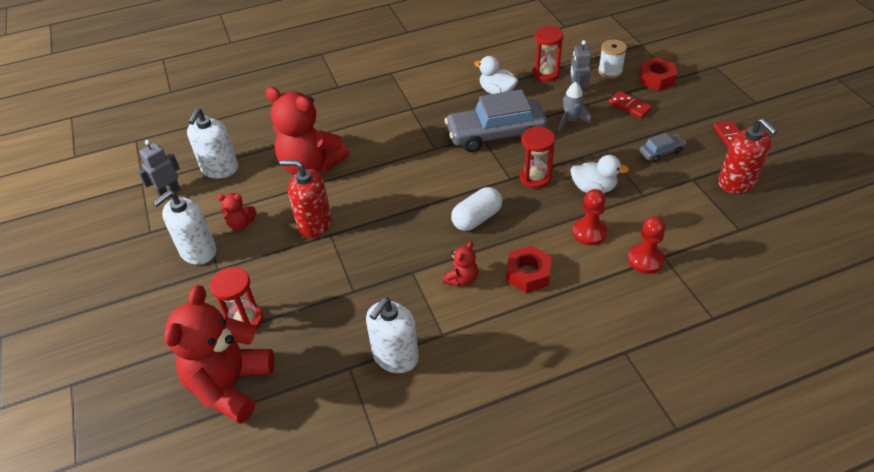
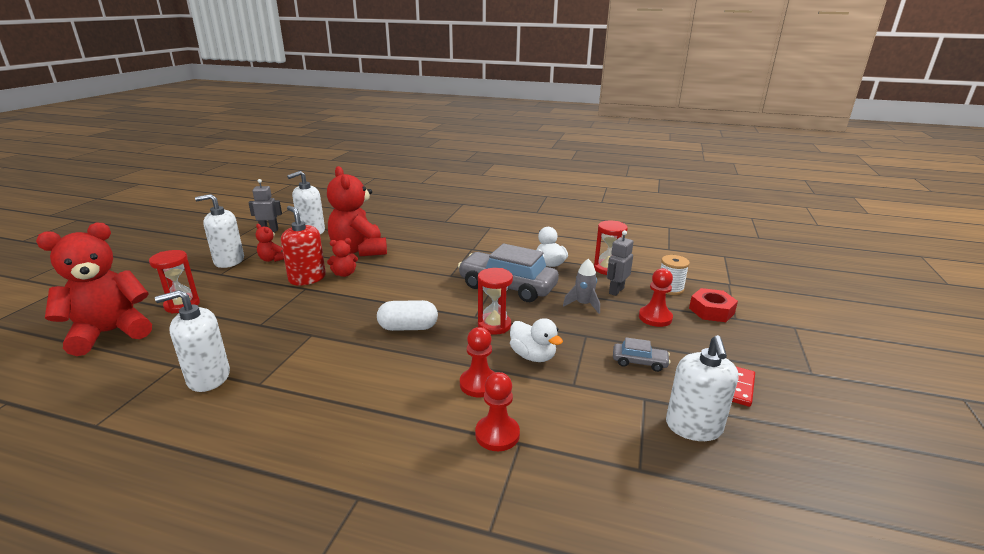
camera: 35 degrees right, 20 degrees down
red teddy bear [443,241,478,287] -> red teddy bear moved to [327,238,358,277]
red nut [506,245,552,293] -> none
red domino [608,91,652,118] -> red pawn [639,268,673,327]
red soap dispenser [718,118,777,194] -> white soap dispenser [666,335,739,441]

